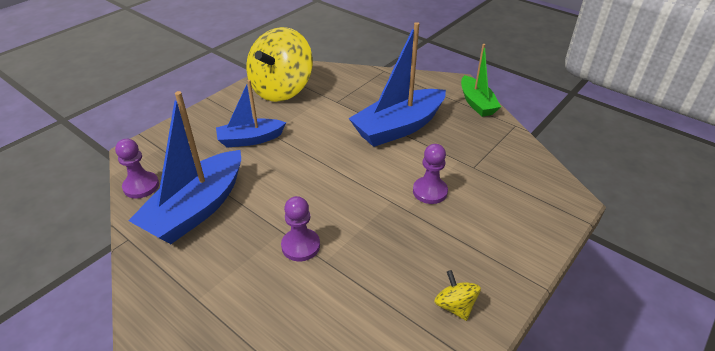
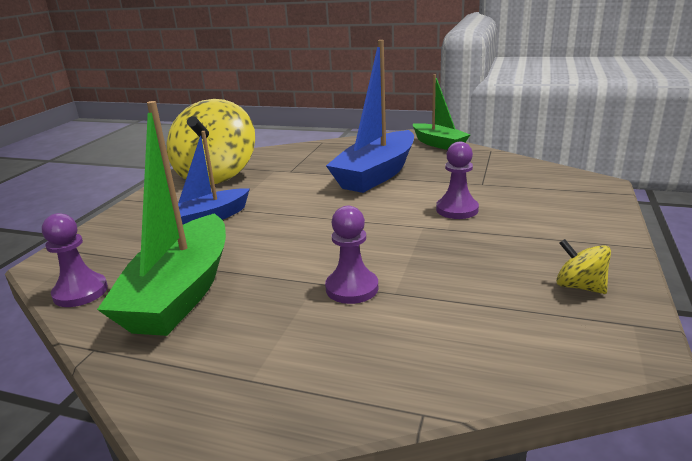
camera: 20 degrees left, 15 degrees down
blue boat [128,91,241,244] -> green boat [97,101,226,336]

